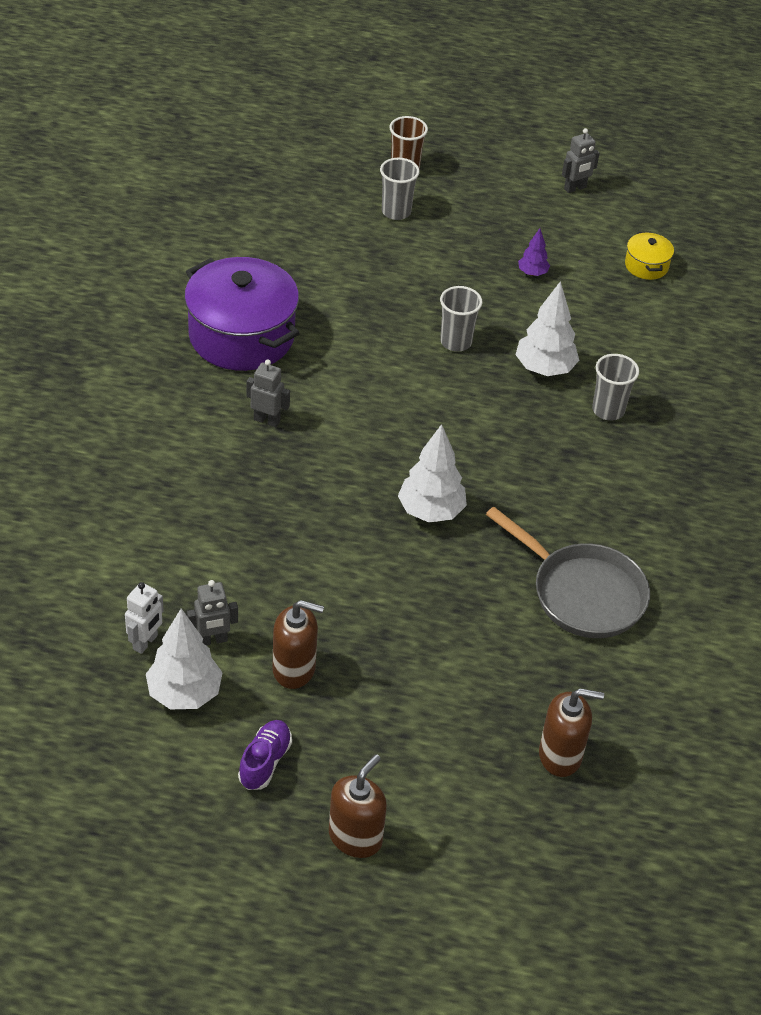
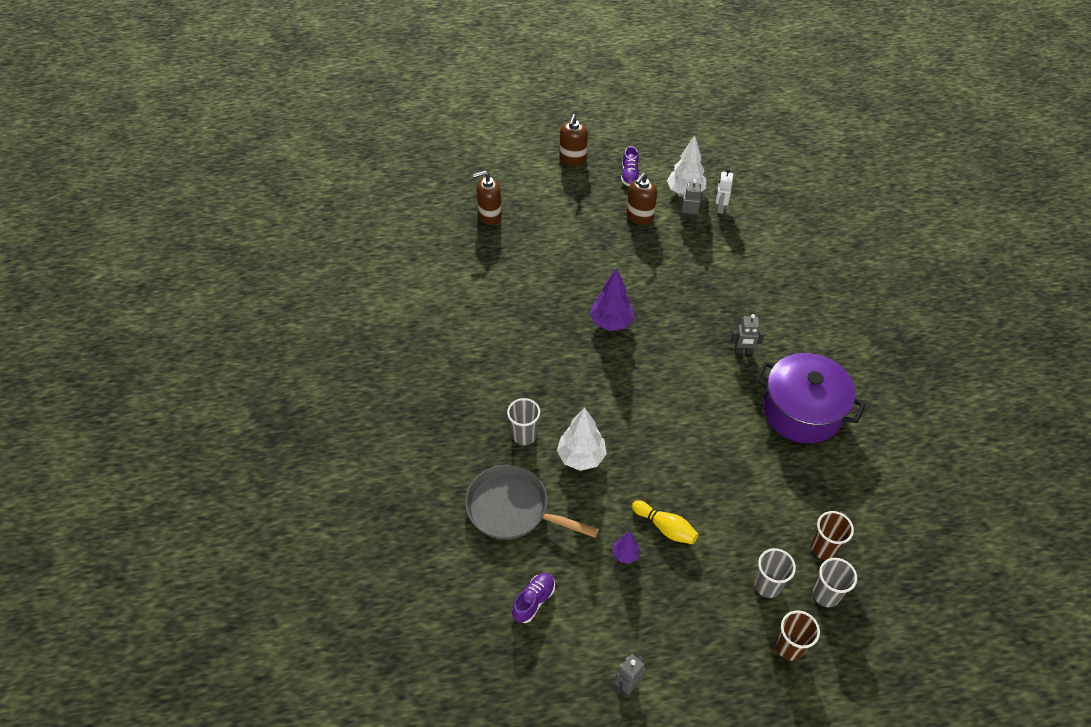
camera: 165 degrees right, 5 degrees up
grey robot [187,580,238,646] -> grey robot turned 45 degrees clockwise [677,180,706,222]
brown soap dispenser [272,600,324,689] -> brown soap dispenser turned 45 degrees counterclockwise [627,173,657,225]
white tree [398,424,467,522] -> purple tree [590,268,634,331]
grey cup [440,286,482,352] -> grey cup moved to [813,558,857,607]
grey pan [486,507,650,638] -> grey pan moved to [465,465,599,540]
yellow pot [625,232,674,280] -> purple shoe [512,573,555,623]
none -> yellow bowling pin [632,500,698,544]
none -> brown cup [811,511,854,560]

